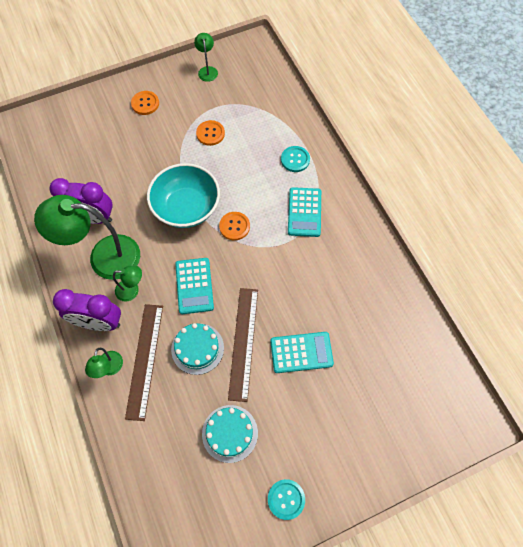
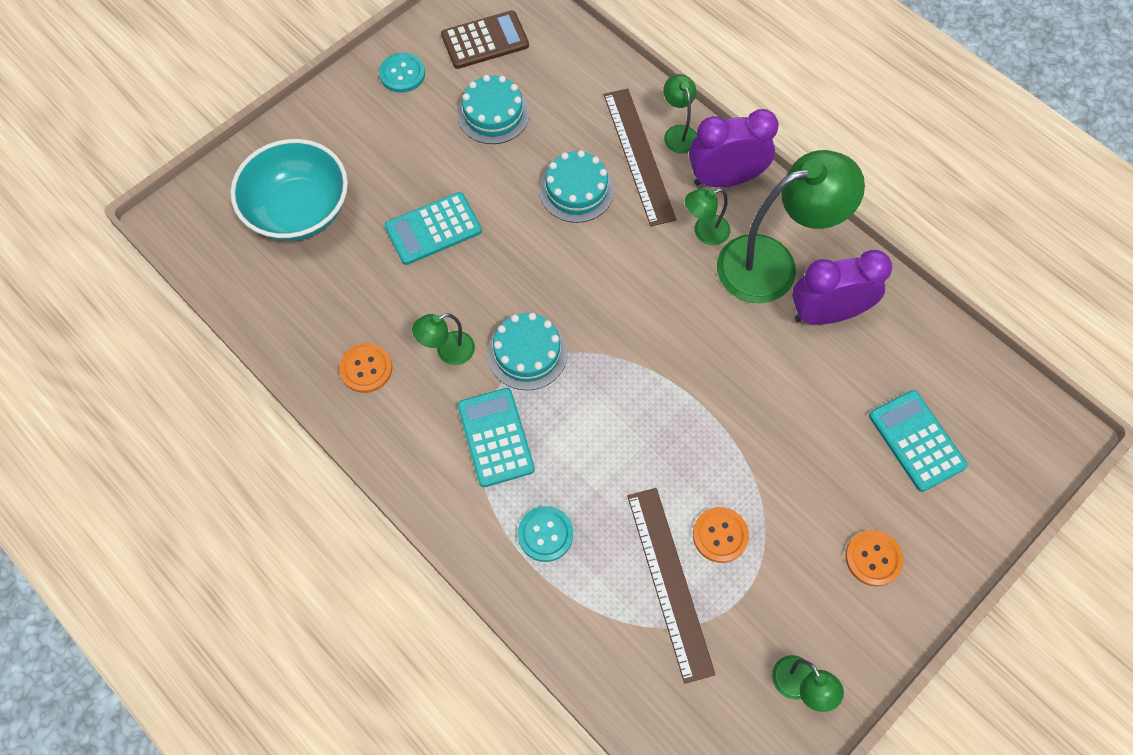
camera: 160 degrees right, 0 degrees up
turquoise bowl [147,163,220,228] -> turquoise bowl moved to [230,139,348,241]
turquoise calculator [175,258,214,314] -> turquoise calculator moved to [869,390,968,492]
orange button [219,212,250,241] -> orange button moved to [339,343,392,393]
brown ruler [228,288,258,402] -> brown ruler moved to [627,488,716,684]
none -> green lamp [412,313,475,365]
none -> brown calculator [441,10,529,69]
none -> turquoise cake [487,313,568,390]

